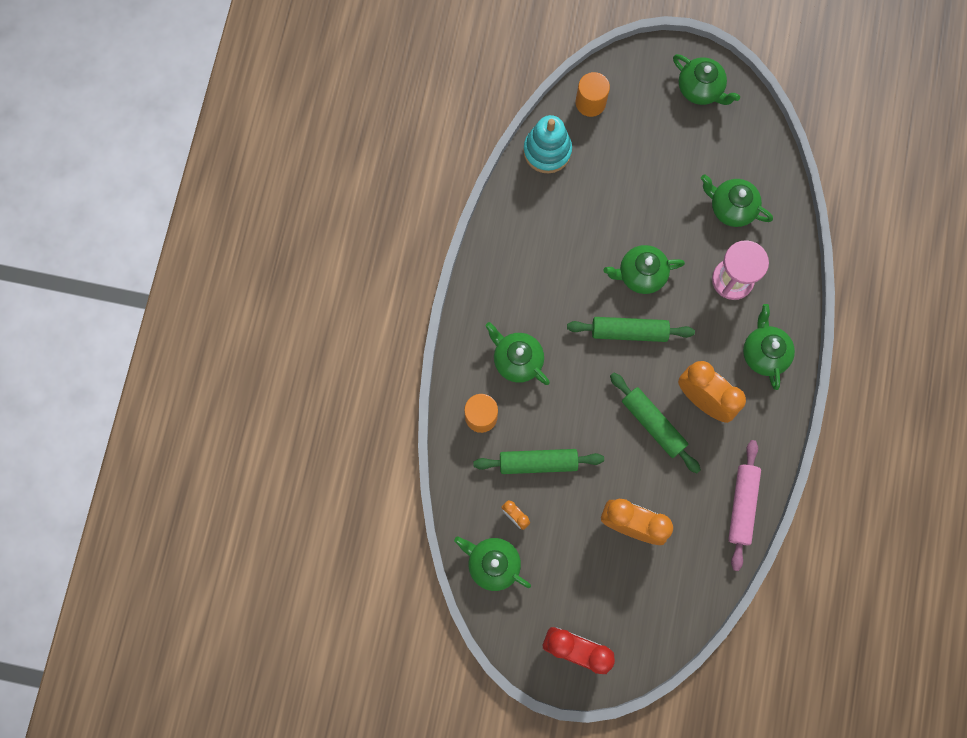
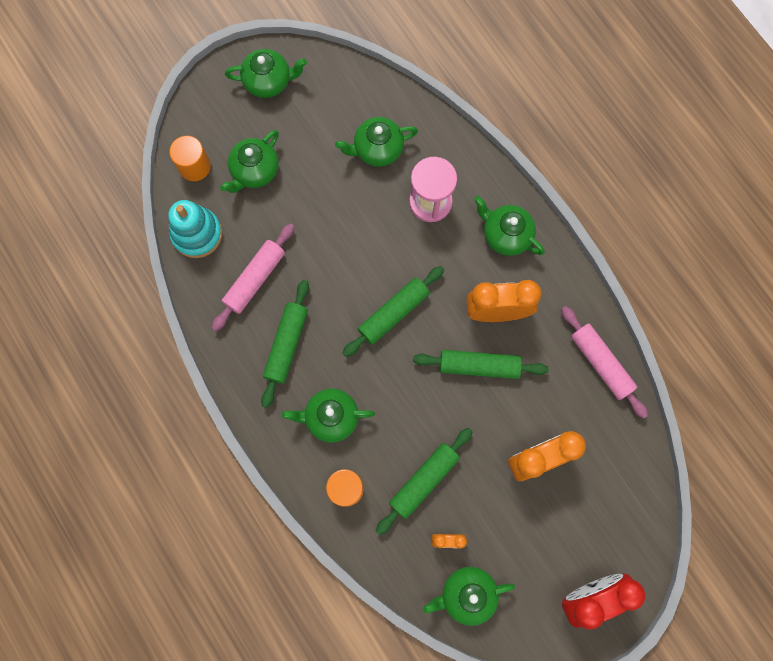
camera: 45 degrees left, 0 degrees up
green teapot [603,245,685,294] -> green teapot moved to [220,130,279,193]
none -> pink rolling pin [212,223,294,331]
none -> green rolling pin [261,280,309,408]

